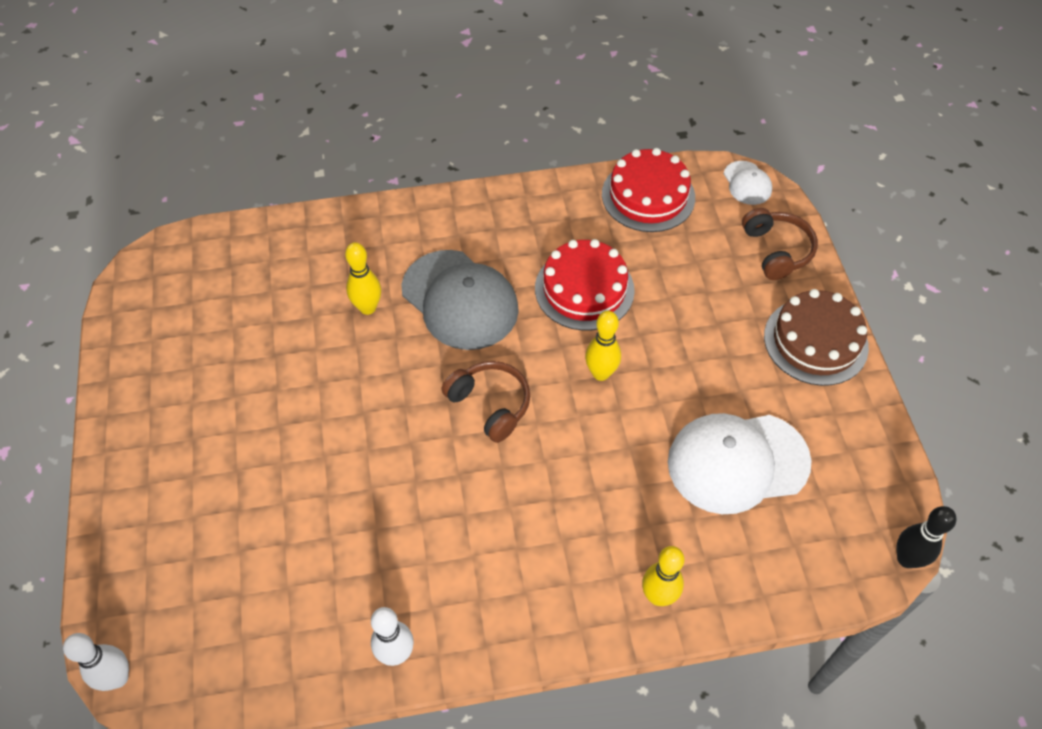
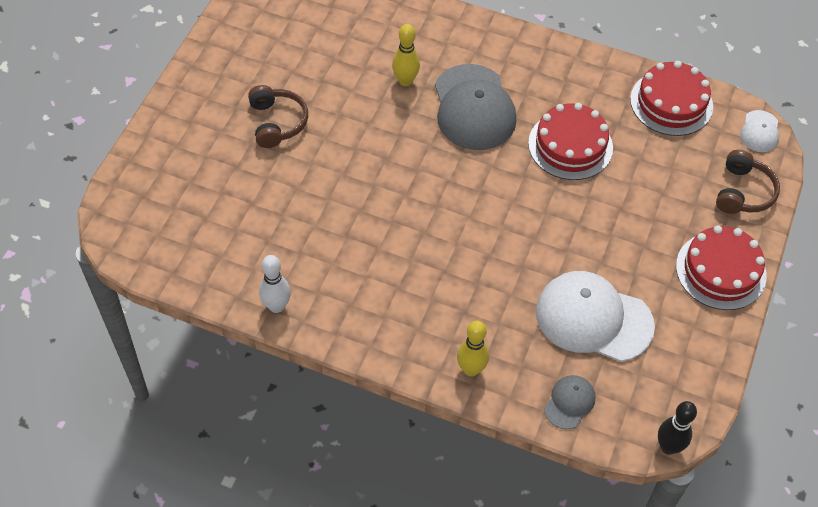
camera: 30 degrees right, 0 degrees up
white bowling pin [63,633,129,691] -> none
brown headphones [441,361,530,443] -> brown headphones moved to [248,85,308,148]
yellow bowling pin [585,311,621,381] -> none
brown cake [764,289,869,386] -> red cake [676,225,767,310]
none -> grey cap [544,375,596,429]

